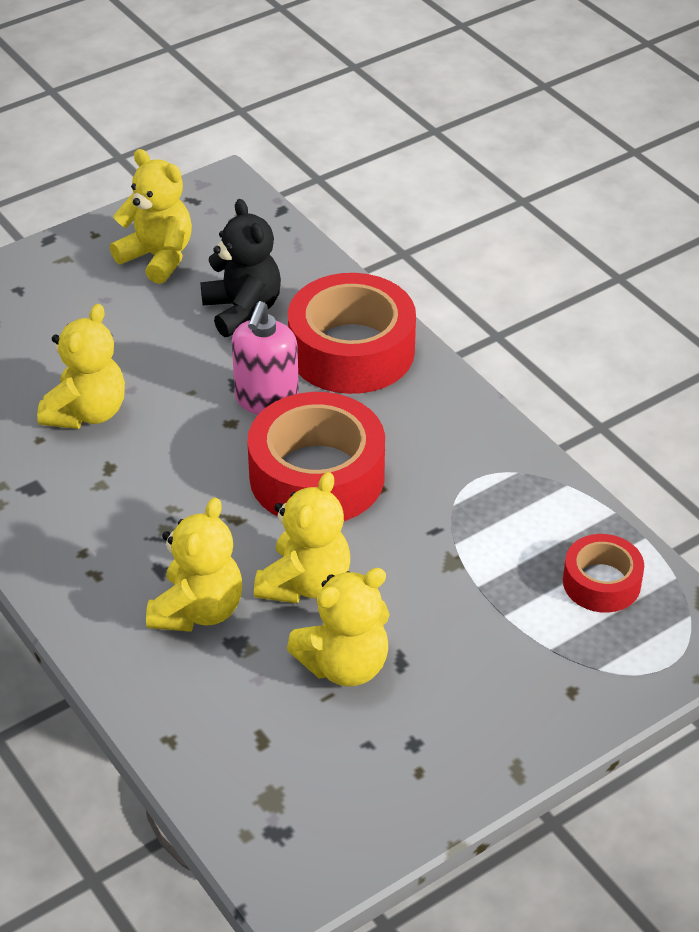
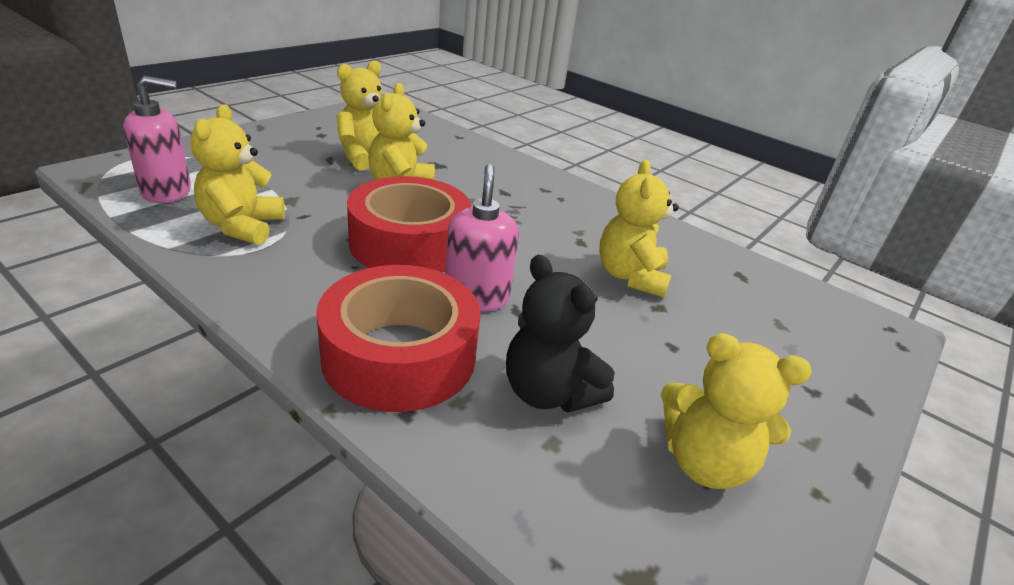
camera: 160 degrees right, 10 degrees down
yellow teddy bear [146,497,242,632] -> yellow teddy bear moved to [191,104,285,245]
red tape [563,534,644,613] -> pink soap dispenser [123,76,191,203]

